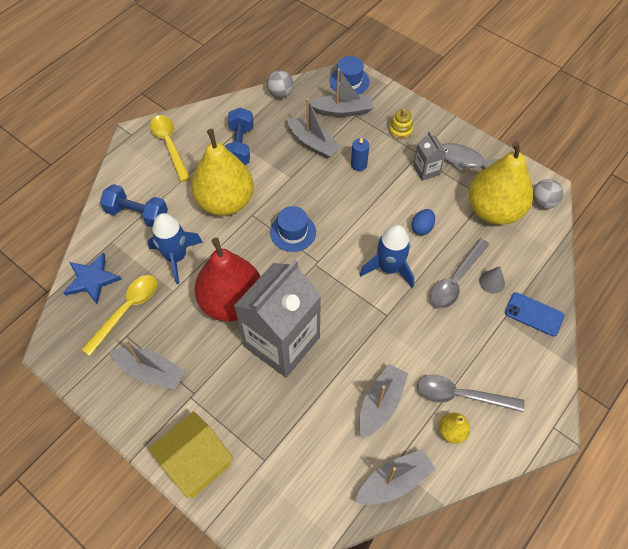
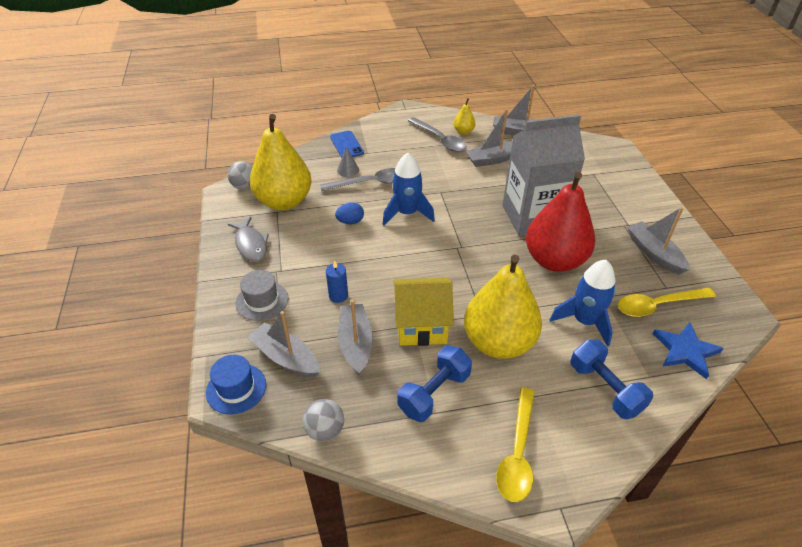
camera: 140 degrees left, 15 degrees down
yellow house [148,411,233,498] -> yellow house moved to [393,278,454,346]
blue hat [270,206,316,252] -> none
yellow stacking toy [389,109,413,139] -> grey hat [236,270,288,321]
grey carton [413,131,446,181] -> none

